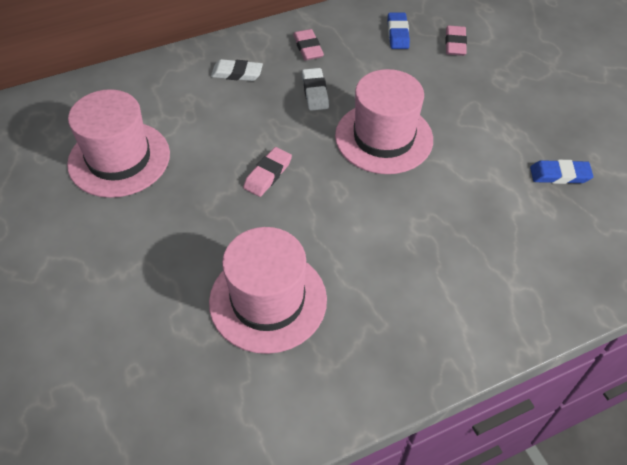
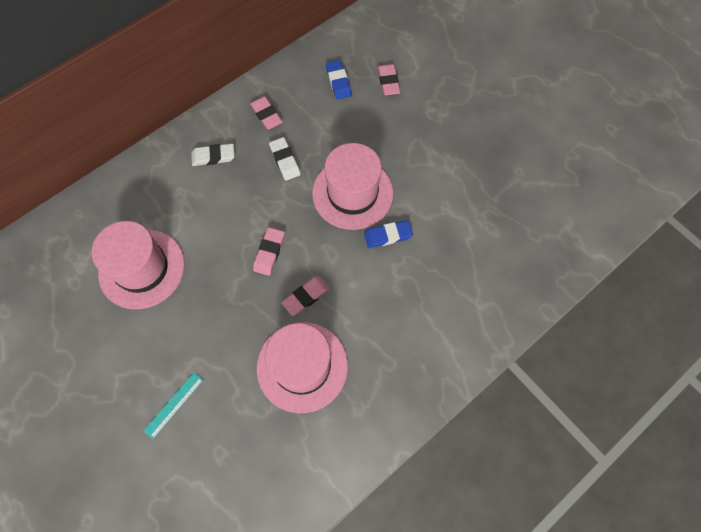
camera: 15 degrees left, 15 degrees up
blue eraser [530,160,593,184] -> blue eraser moved to [364,220,413,248]
none -> turquoise ruler [144,372,203,439]
none -> pink eraser [281,276,330,316]

